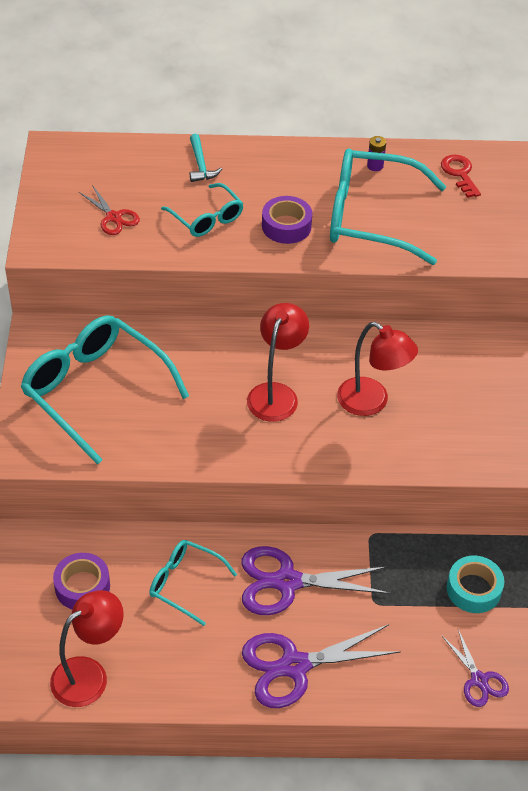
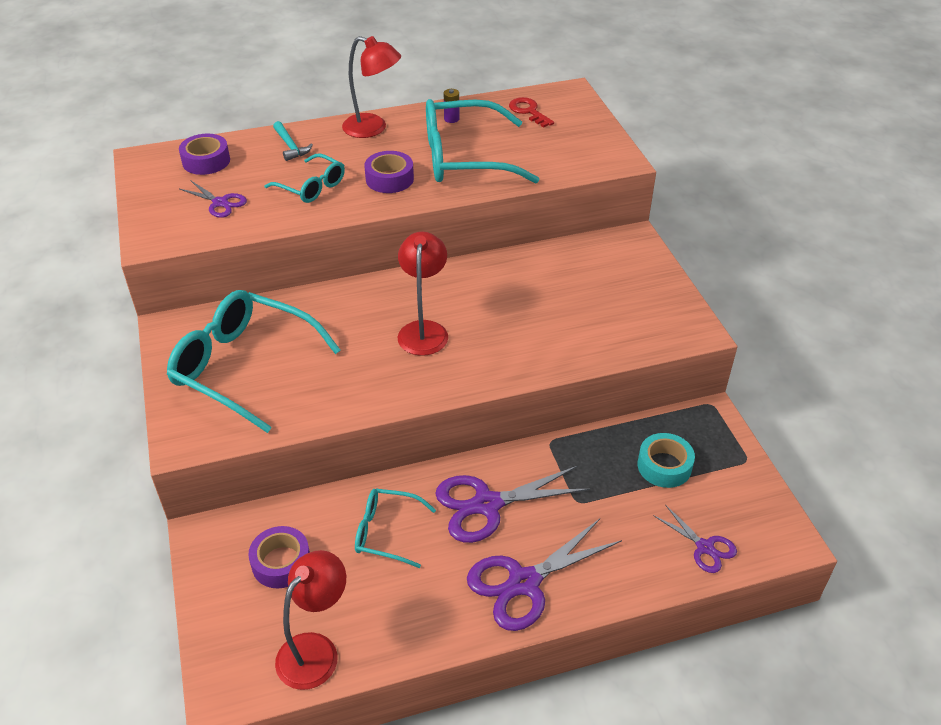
camera: 15 degrees left, 5 degrees down
red scissors [79,185,140,235] -> purple scissors [180,180,247,218]
red lamp [337,322,418,416] -> red lamp moved to [342,36,401,138]
none -> purple tape [179,134,230,175]

